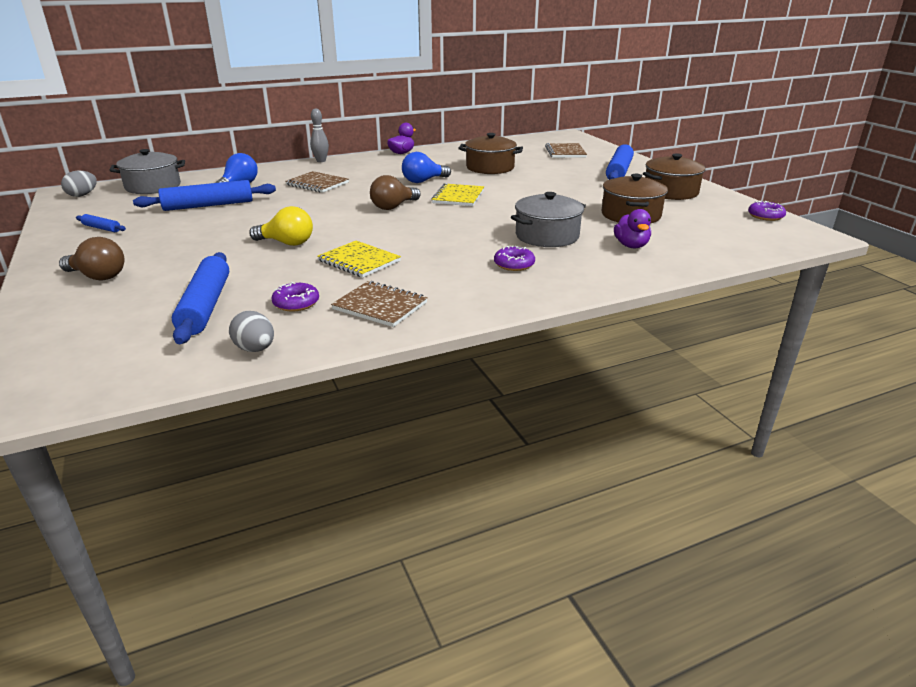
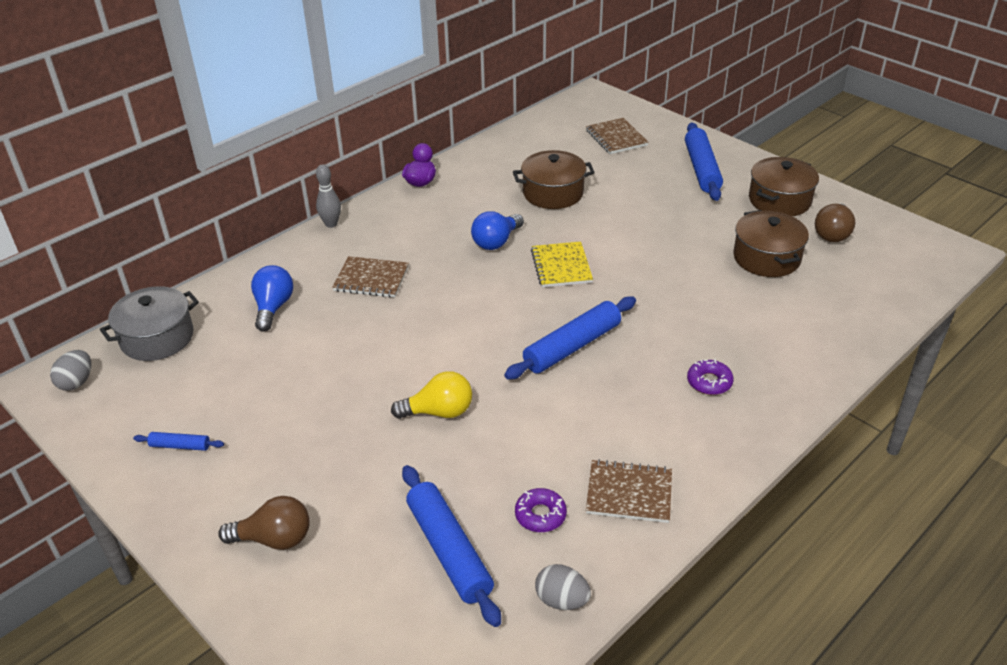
camera: 20 degrees left, 10 degrees up
blue rolling pin [133,180,276,211] -> blue rolling pin moved to [504,296,636,379]
yellow notebook [317,241,401,278] -> none
brown light bulb [370,175,421,210] -> brown light bulb moved to [815,203,855,242]
grey pot [511,192,586,247] -> none
purple duck [614,209,651,248] -> none
purple donut [748,201,786,221] -> none

